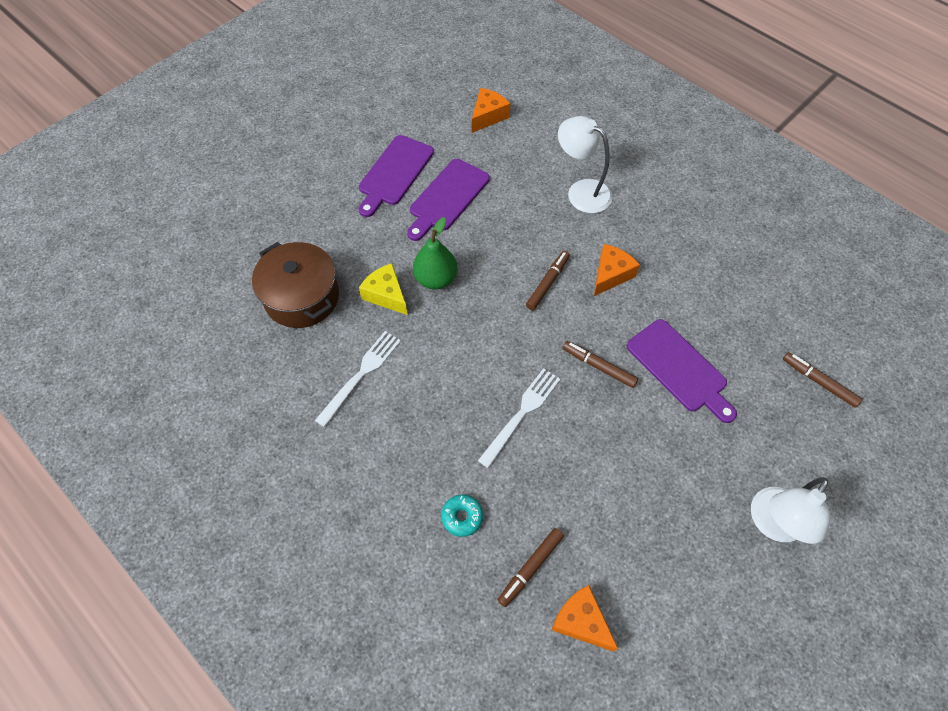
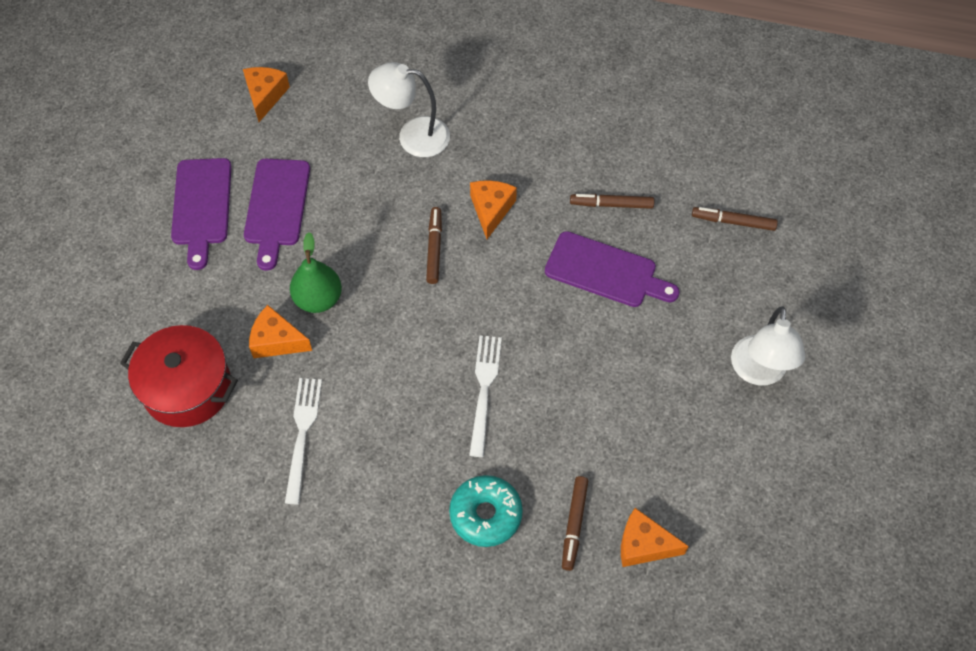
camera: 30 degrees left, 0 degrees up
brown pot [252,242,339,328] -> red pot [120,325,238,427]
yellow cheese [359,263,408,315] -> orange cheese [249,305,312,358]
turquoise donut [441,495,483,537] -> turquoise donut [449,475,523,547], size x1.63
brown marker [563,341,638,388] -> brown marker moved to [570,194,654,209]

